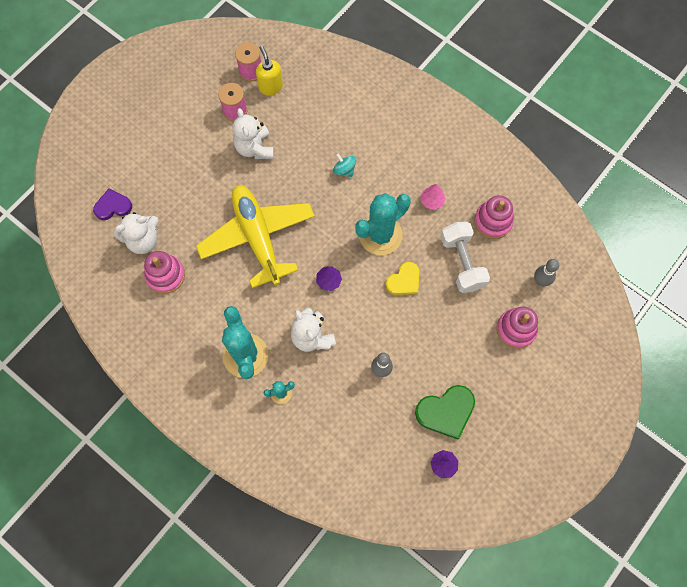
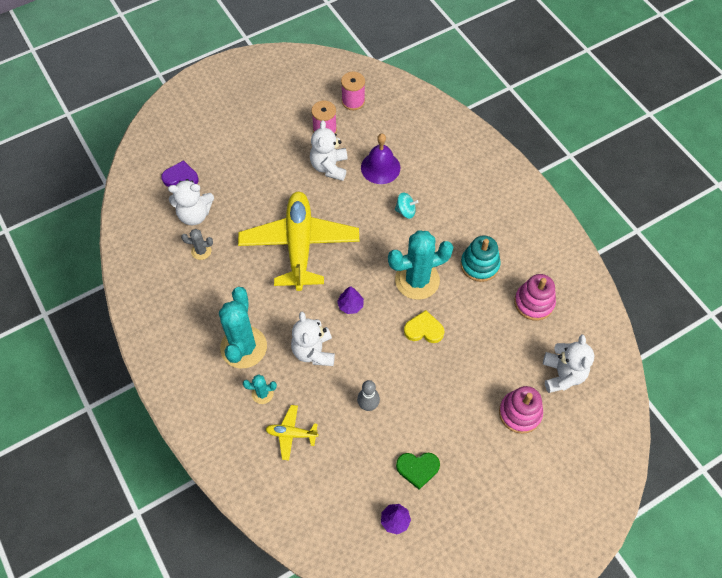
camera: 20 degrees right, 10 degrees down
pink stacking toy [144,251,185,294] -> grey cactus [181,229,213,260]
yellow soap dispenser [256,46,283,95] -> none
turquoise spinning top [333,153,356,177] -> turquoise spinning top turned 120 degrees clockwise [395,193,418,219]
yellow heart [386,262,420,295] -> yellow heart turned 150 degrees counterclockwise [404,310,445,343]
green heart [415,385,475,440] -> green heart [396,453,440,490], size x0.67
pink tree [421,184,446,210] -> turquoise stacking toy [461,236,501,282]
white dumbbell [440,222,490,293] -> none
grey bowling pin [534,259,559,286] -> white teddy bear [543,335,594,393]
none -> yellow plane [266,405,319,460]
none -> purple bell [361,134,400,184]

